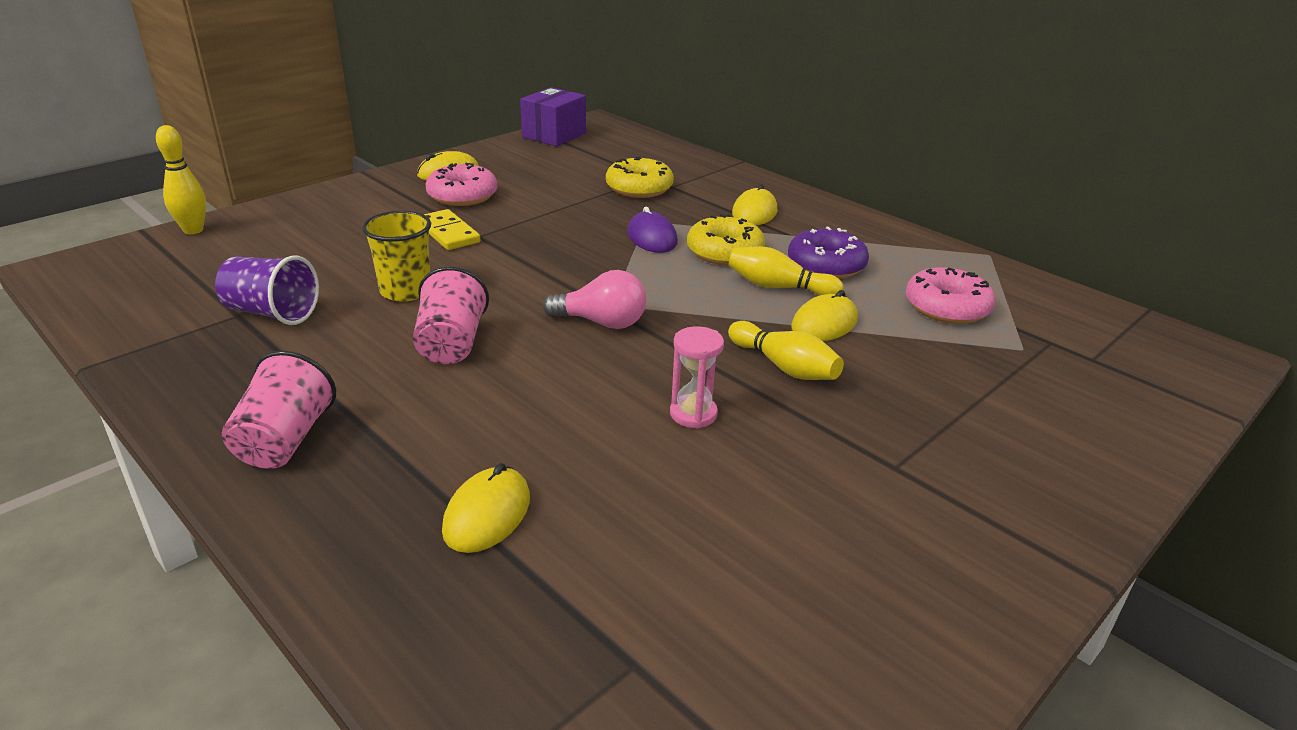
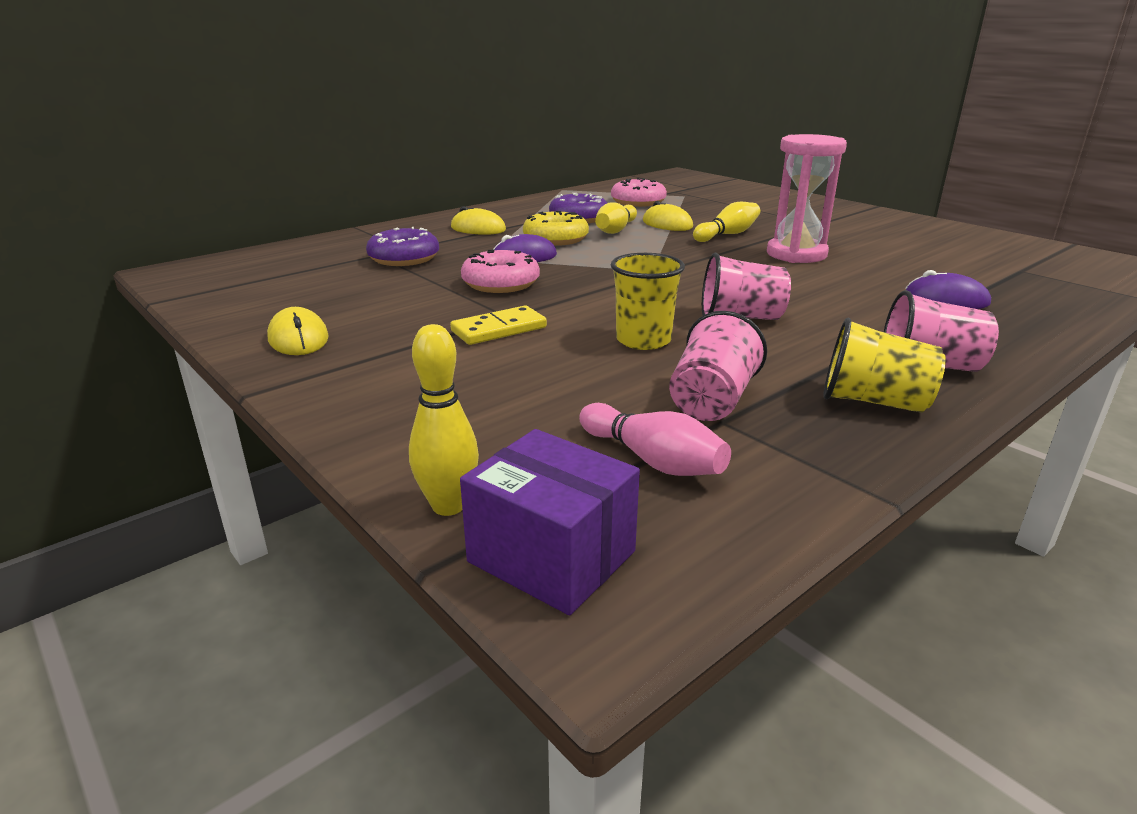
camera: 85 degrees left, 5 degrees down
purple cup [215,255,319,325] -> pink cup [669,311,767,421]
pink donut [426,163,497,206] -> pink donut moved to [461,250,540,293]
yellow mouse [442,463,530,553] -> purple mouse [905,270,991,309]
purple box [520,87,586,146] -> purple box moved to [460,429,640,615]
pink light bulb [543,270,646,329] -> none
yellow donut [606,157,674,198] -> purple donut [366,227,439,266]
pink hourglass [670,326,724,429] -> pink hourglass [767,134,847,263], size x1.85
none -> pink bowling pin [579,403,731,476]
none -> yellow cup [823,317,946,413]

